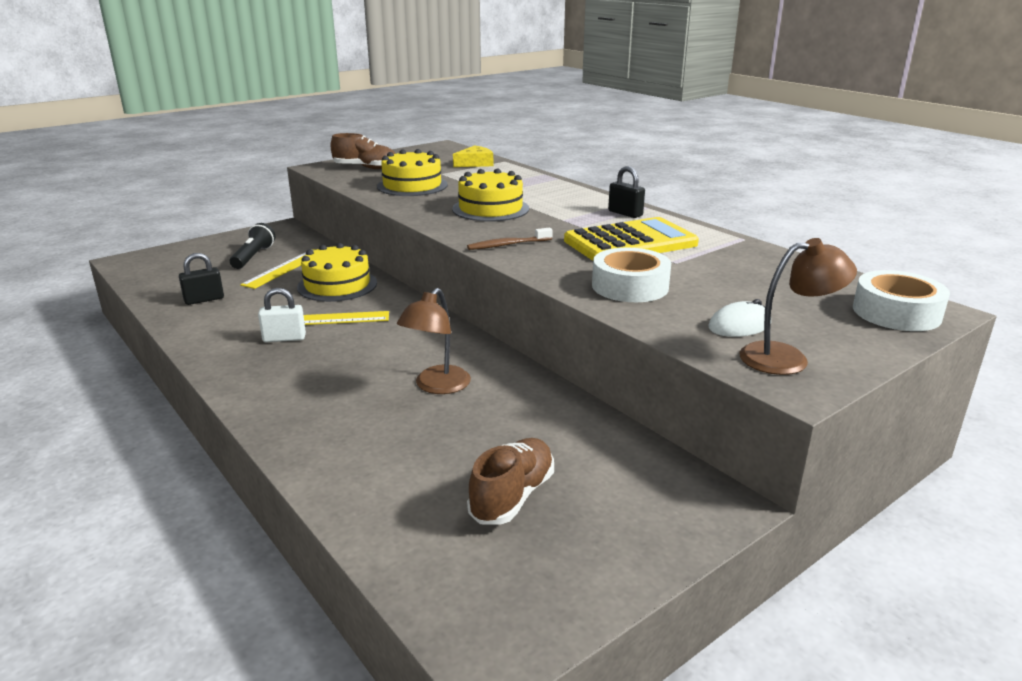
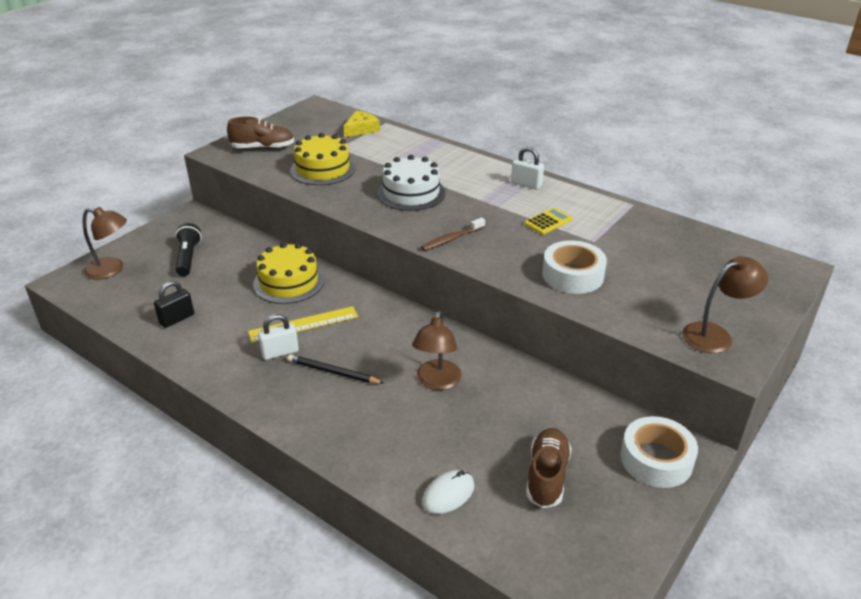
camera: 15 degrees left, 10 degrees up
yellow ruler [240,249,316,289] -> none
yellow cake [452,169,529,222] -> white cake [377,155,446,211]
yellow calculator [564,217,699,261] -> yellow calculator [524,208,572,235], size x0.45
black padlock [608,166,645,218] -> white padlock [511,147,544,190]
white mouse [708,299,771,337] -> white mouse moved to [422,470,474,514]
white tape [853,270,950,331] -> white tape moved to [620,416,698,488]
none -> brown lamp [83,207,127,280]
none -> black pencil [287,354,384,384]

